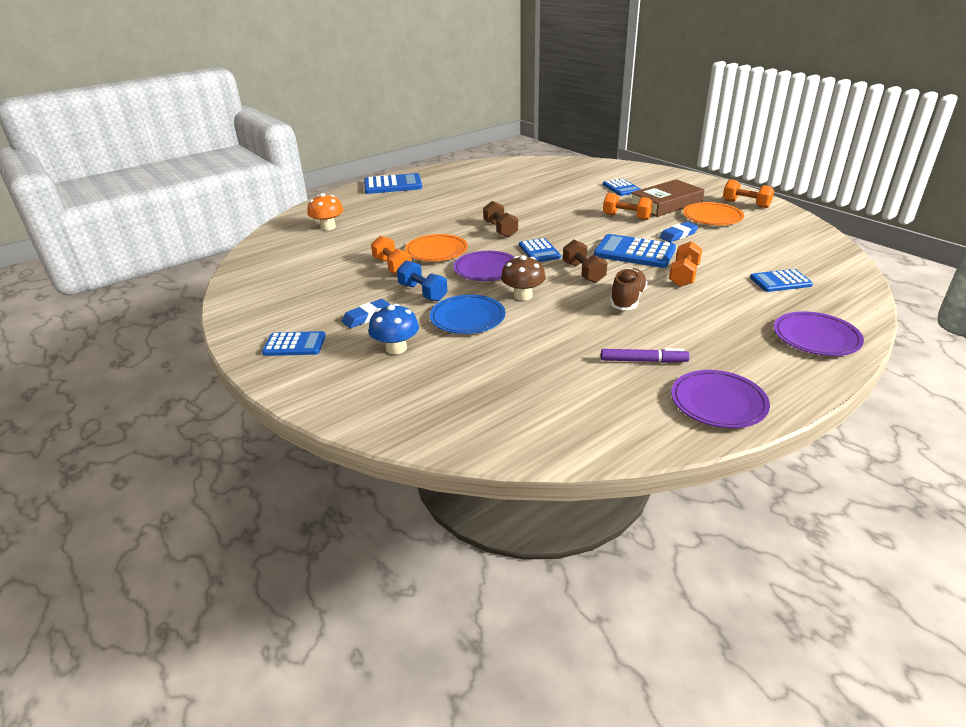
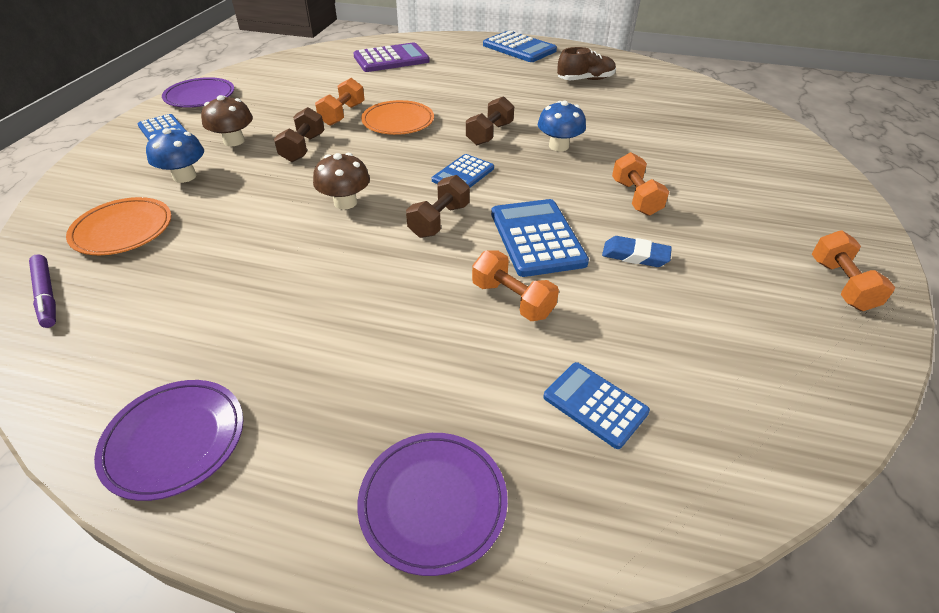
camera: 50 degrees right, 10 degrees up
orange mushroom [307,193,343,230] -> purple calculator [353,42,430,72]
blue eraser [341,299,391,328] -> brown mushroom [201,95,253,146]
blue dumbbell [397,260,448,302] -> brown dumbbell [274,107,324,162]
blue plate [430,295,505,334] -> none
purple plate [453,251,515,281] -> purple plate moved to [162,77,234,108]
purple marker [601,348,690,363] -> purple marker moved to [29,254,56,328]
blue calculator [603,178,641,196] -> none
brown shoe [610,268,648,310] -> brown shoe moved to [557,47,616,80]
brown book [631,179,705,217] -> none
orange dumbbell [669,241,702,287] -> orange dumbbell turned 60 degrees clockwise [472,250,559,321]
orange plate [683,202,744,225] -> orange plate moved to [66,197,171,255]
none -> blue mushroom [538,100,586,151]

